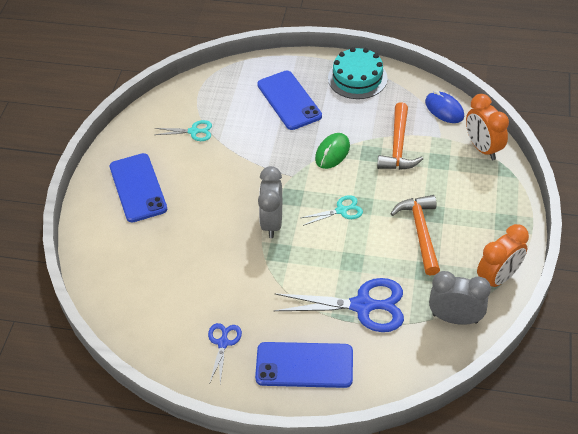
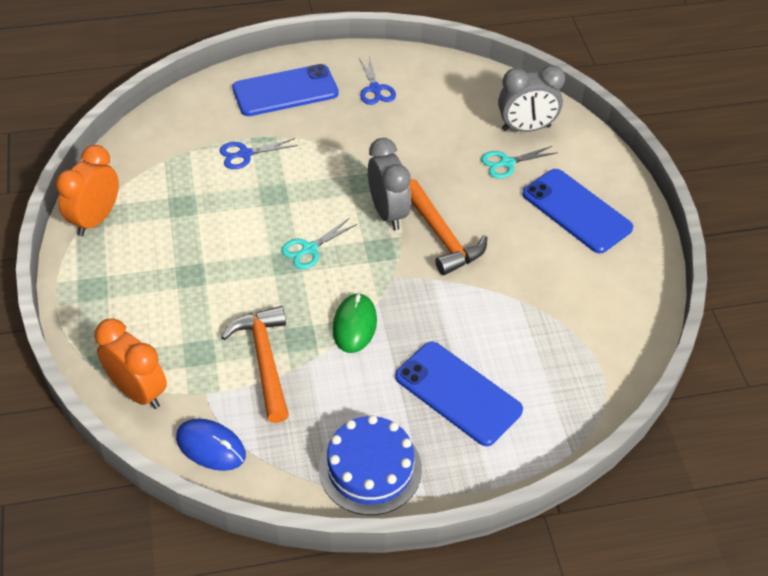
camera: 155 degrees right, 0 degrees up
turquoise scissors [155,120,212,141] -> turquoise scissors moved to [481,146,558,179]
blue scissors [273,278,404,332] -> blue scissors [220,138,298,169], size x0.52
turquoise cake [328,47,388,99] -> blue cake [319,415,422,515]
orange hammer [390,195,440,275] -> orange hammer moved to [409,179,487,275]
grey clock [429,271,491,325] -> grey clock moved to [498,65,565,132]

